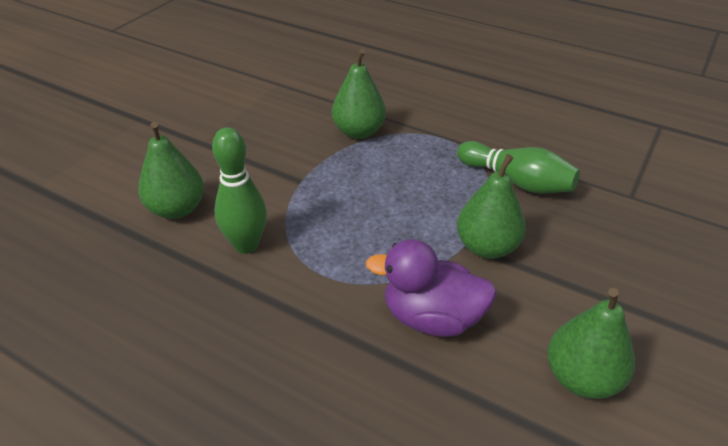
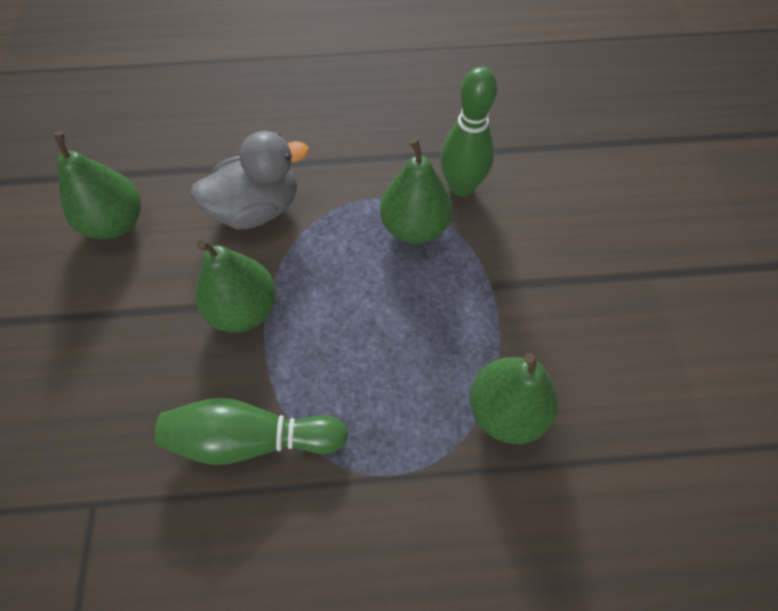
camera: 145 degrees right, 20 degrees up
green pear [138,122,204,219] -> green pear moved to [380,138,453,244]
purple duck [366,239,497,337] -> grey duck [190,131,309,229]

